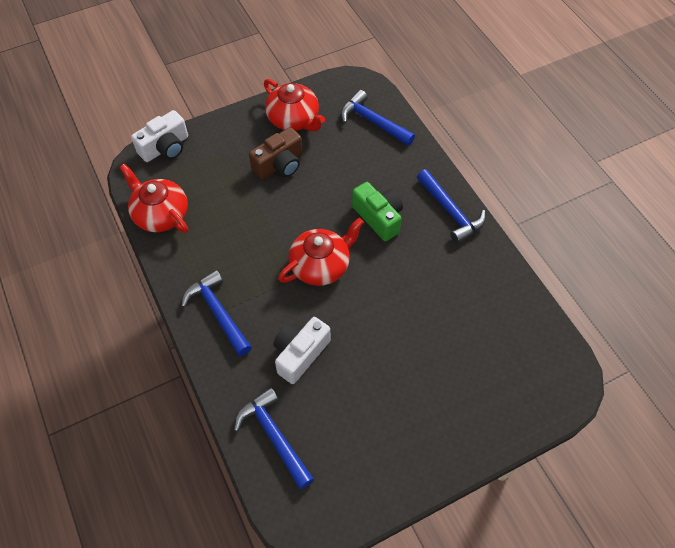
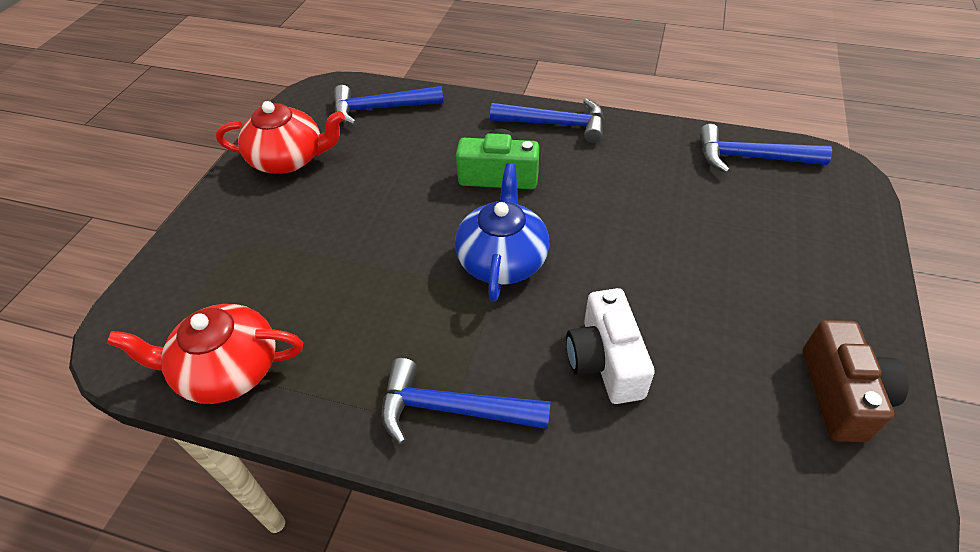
camera: 45 degrees left, 10 degrees down
white camera [131,110,188,162] -> none
blue hammer [234,387,314,489] -> blue hammer moved to [699,124,832,173]
brown camera [249,127,302,179] -> brown camera moved to [803,320,909,442]
red teapot [278,218,364,286] -> blue teapot [455,163,550,302]

